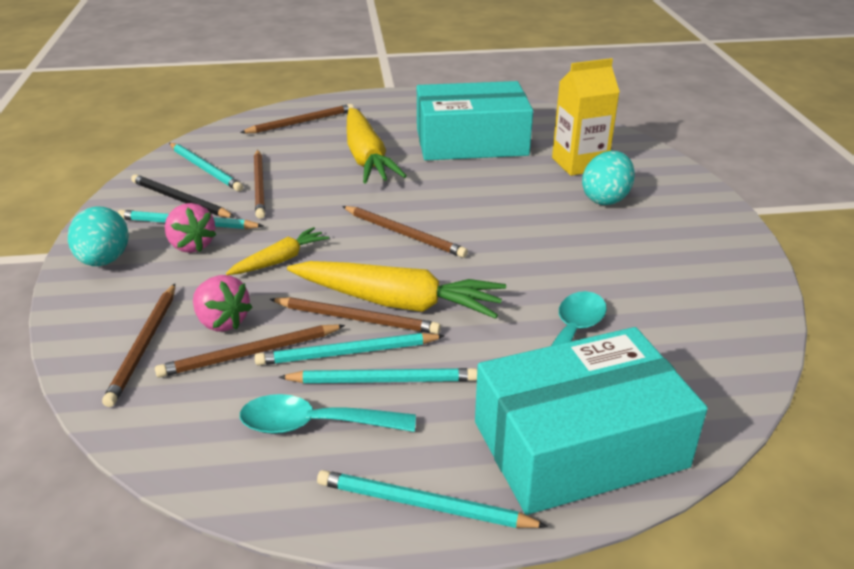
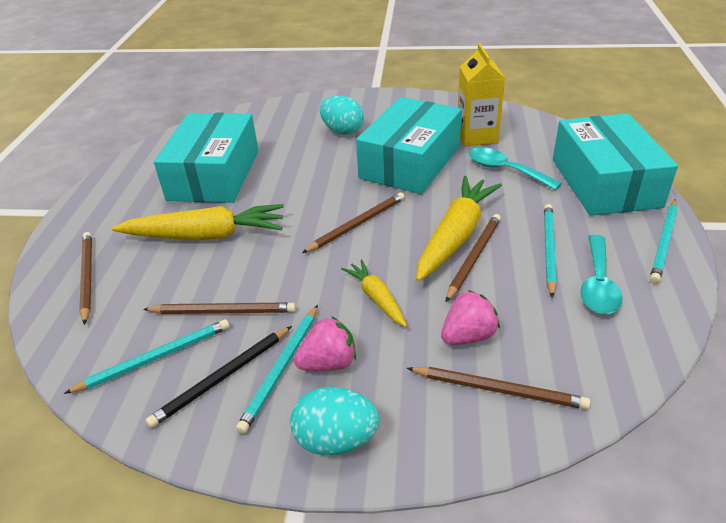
camera: 75 degrees left, 5 degrees up
brown pencil [155,324,345,378] -> none
turquoise pencil [255,333,444,366] -> none
yellow carton [552,58,620,176] -> yellow carton moved to [458,44,505,146]
none -> turquoise box [356,97,462,194]

